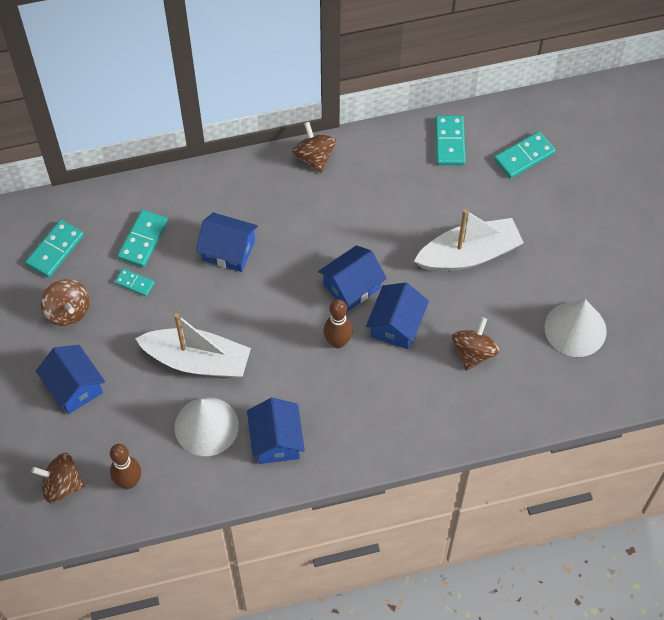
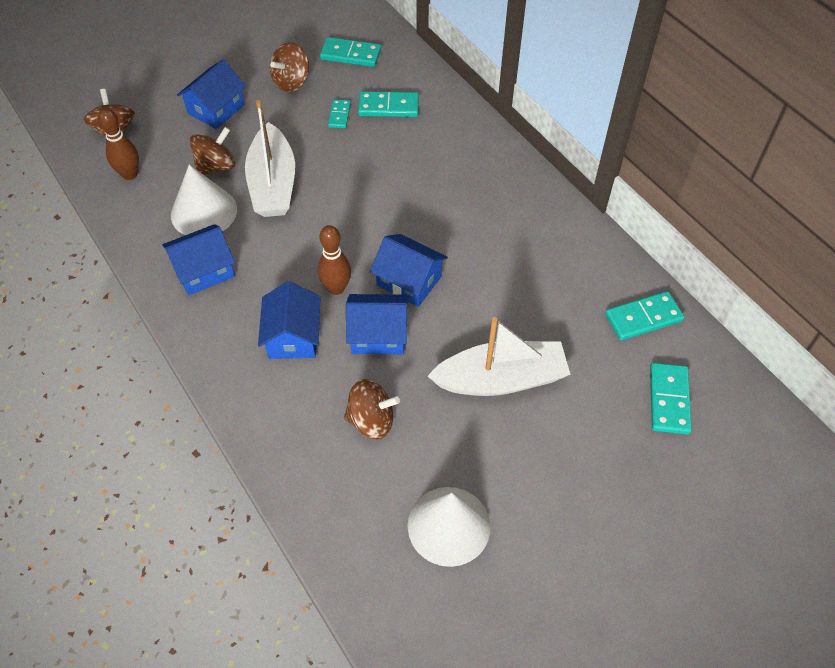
camera: 70 degrees right, 5 degrees down
blue house [196,212,258,272] -> blue house moved to [258,281,321,359]
brown spinning top [292,122,336,173] -> brown spinning top moved to [189,127,235,175]
white boat [414,209,524,271] -> white boat turned 60 degrees counterclockwise [427,317,571,396]
turquoise domino [494,131,556,179] -> turquoise domino turned 60 degrees clockwise [650,363,692,435]

